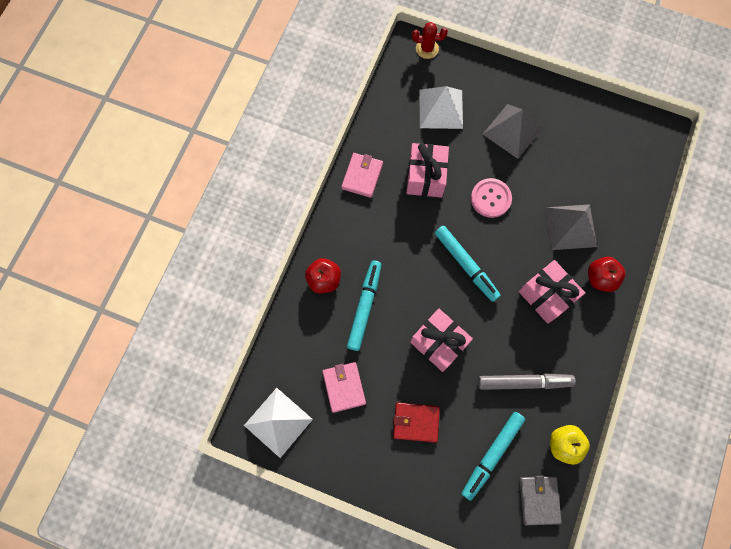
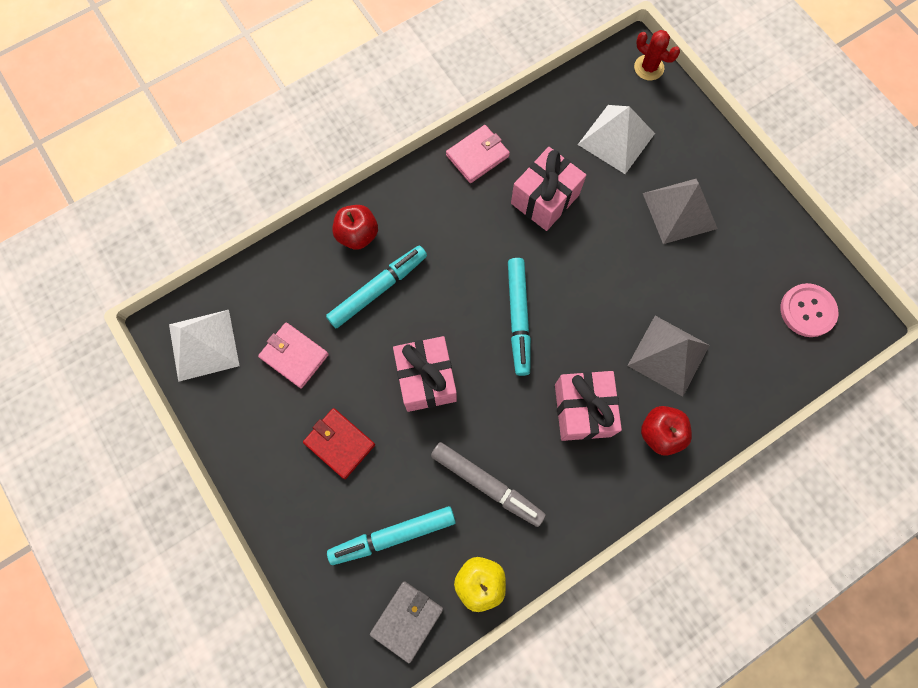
camera: 35 degrees right, 0 degrees up
pink wallet [322,362,366,413] -> pink wallet turned 75 degrees counterclockwise [258,322,329,389]
pink button [471,178,512,218] -> pink button moved to [780,283,838,337]

